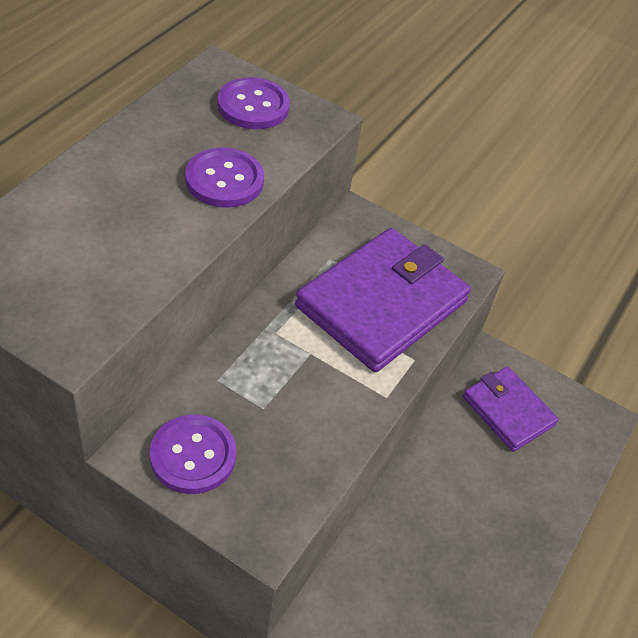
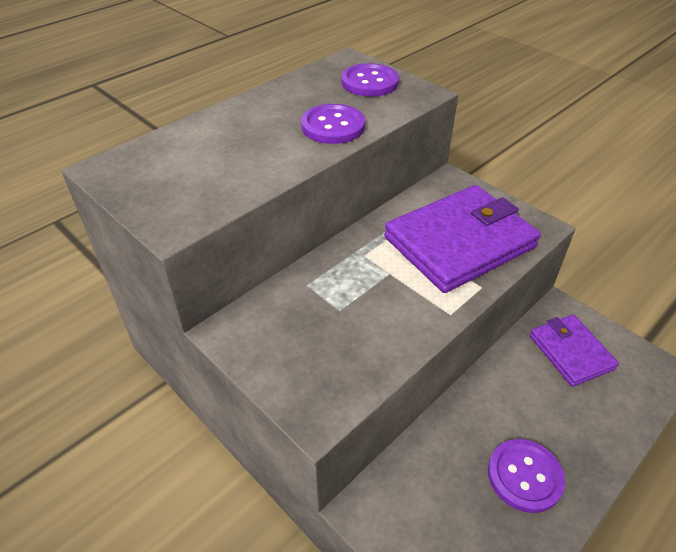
camera: 20 degrees right, 5 degrees down
purple button [150,414,236,494] -> purple button moved to [488,439,565,513]

